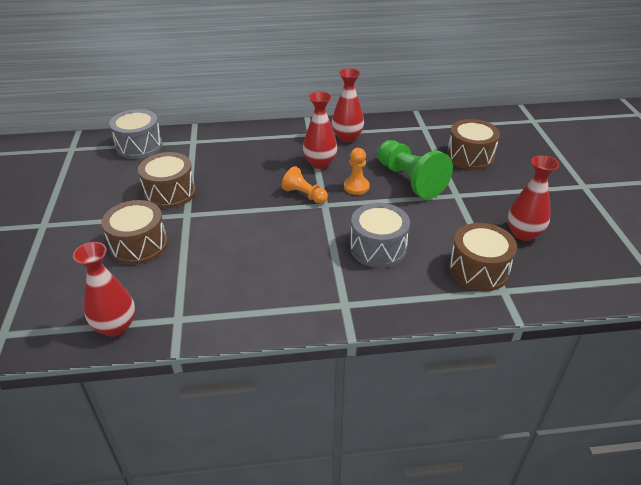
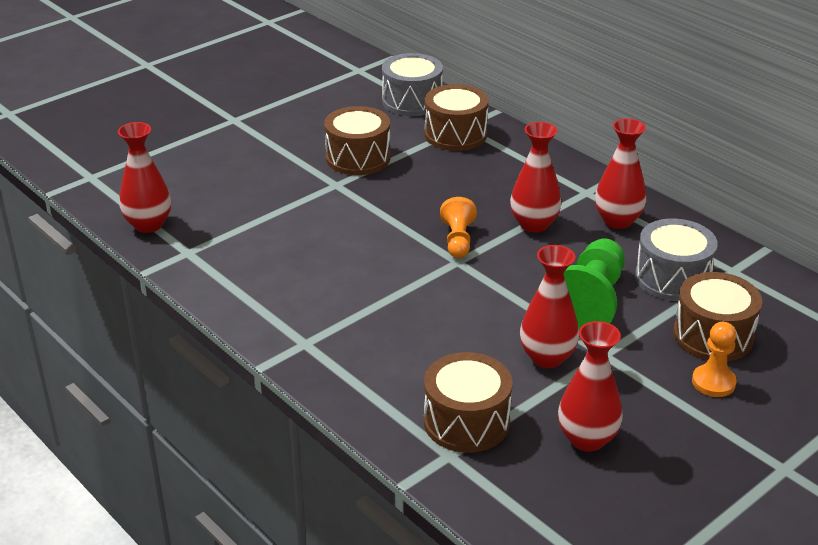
camera: 55 degrees right, 5 degrees down
brown drum [101,200,168,265] -> brown drum moved to [424,84,489,151]
orange pawn [344,148,370,195] -> orange pawn moved to [692,322,737,397]
grey drum [350,203,410,268] -> grey drum moved to [635,218,718,301]
none -> red vase [520,245,579,368]

